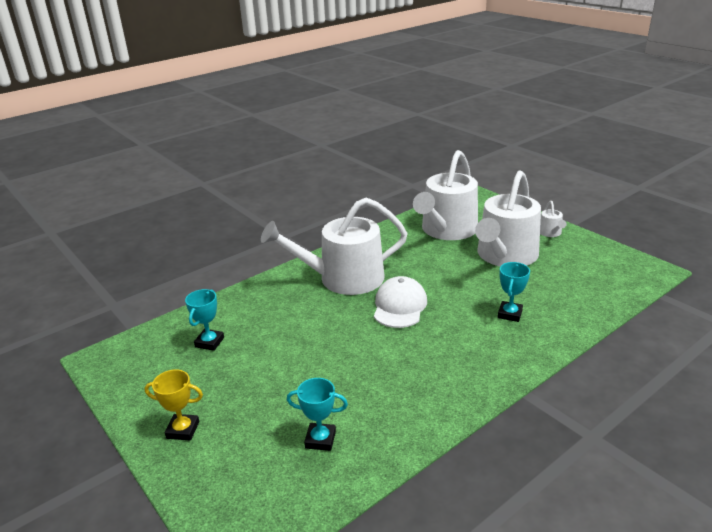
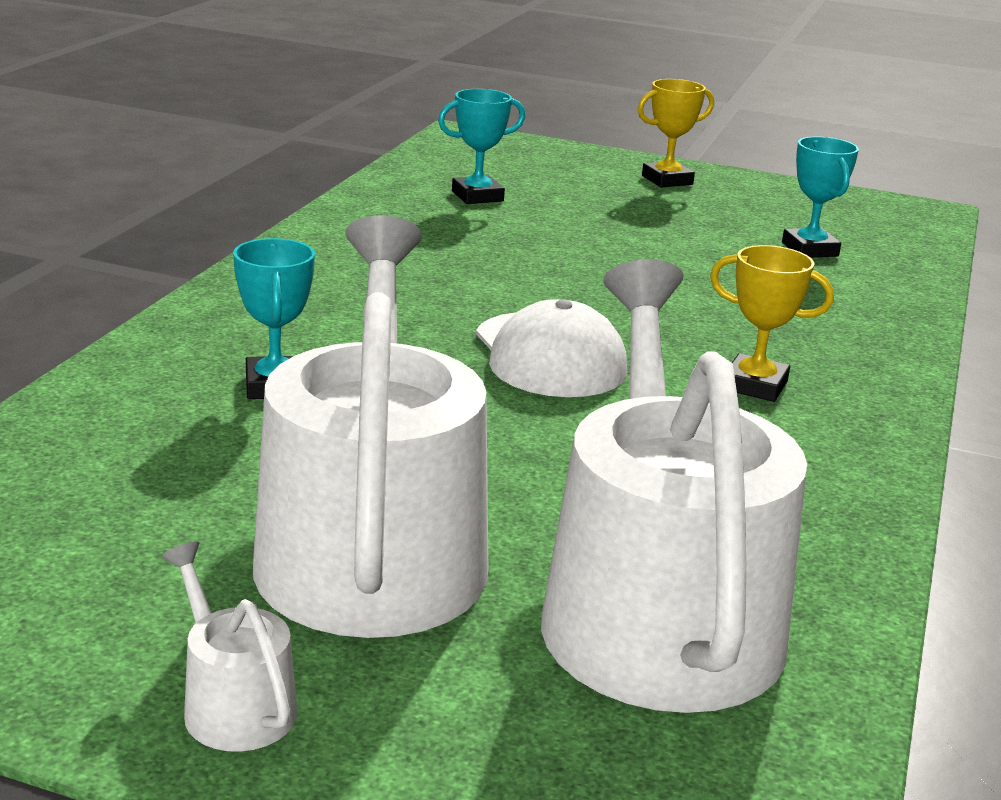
camera: 145 degrees right, 5 degrees down
white watering can [261,198,408,295] -> yellow trophy [710,245,834,402]

